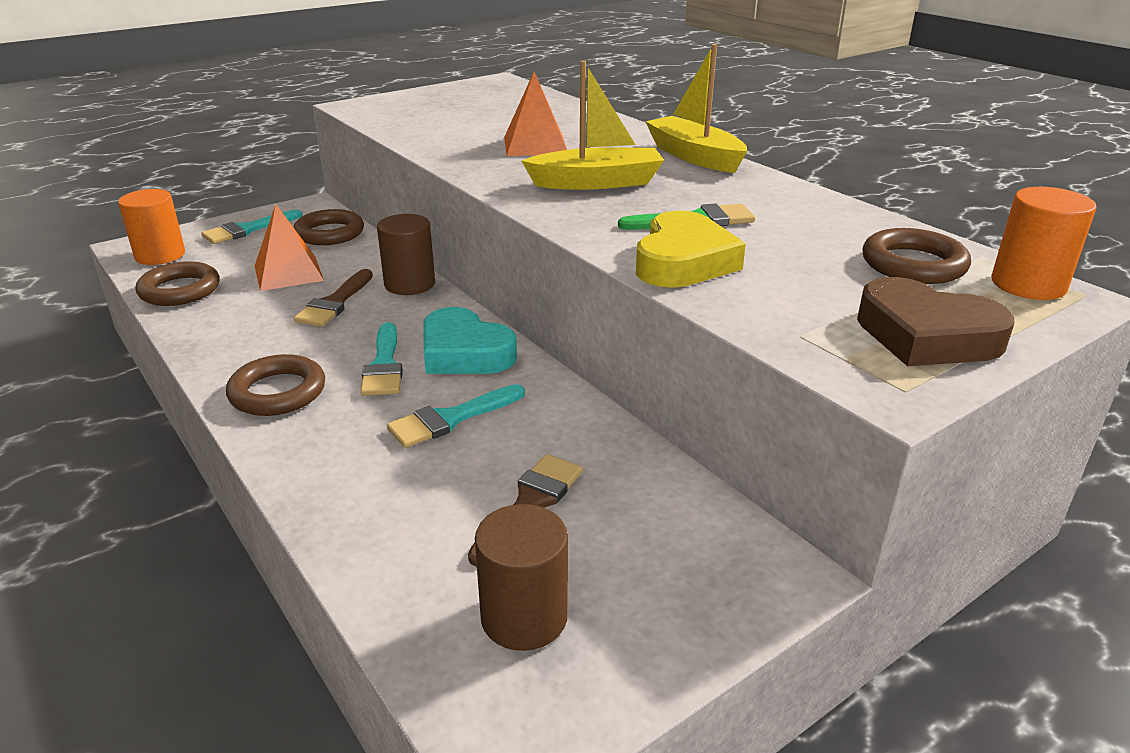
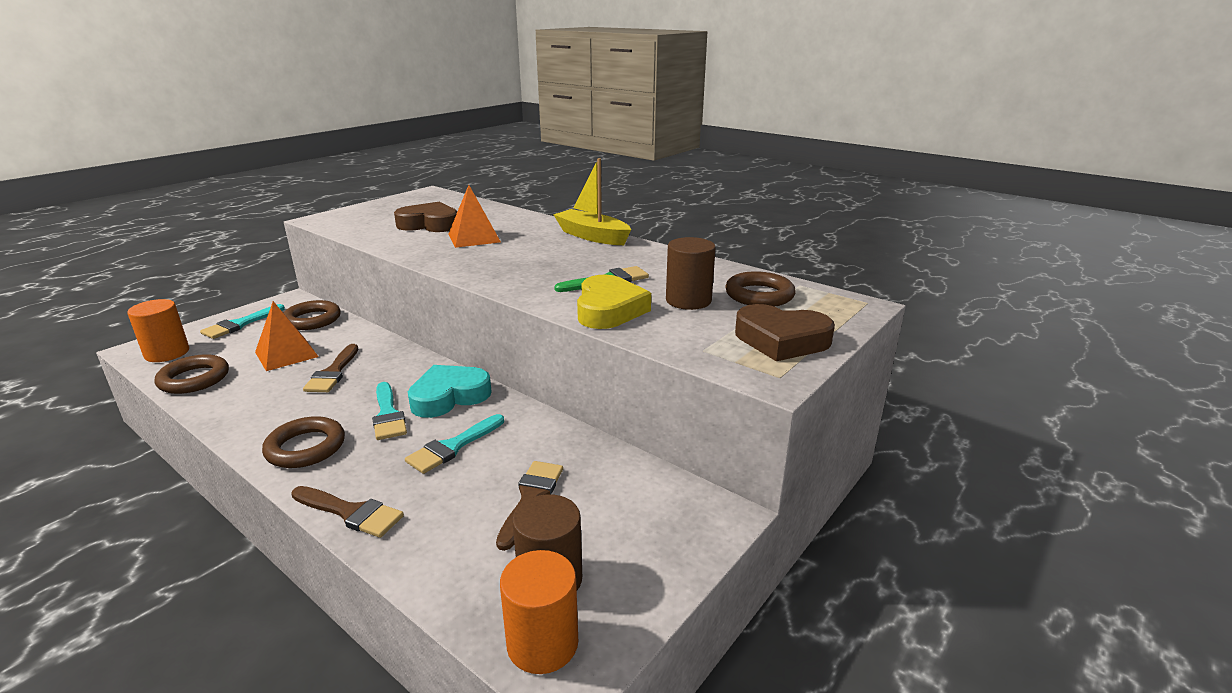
camera: 15 degrees left, 5 degrees down
brown cylinder [377,214,435,295] -> brown cylinder moved to [666,237,716,310]
turquoise heart [423,307,517,374] -> turquoise heart turned 120 degrees clockwise [408,365,492,418]
yellow boat [522,60,664,190] -> none
orange cylinder [991,187,1097,300] -> orange cylinder moved to [500,550,578,674]
none -> brown brush [291,486,404,538]
none -> brown heart [394,202,458,232]

